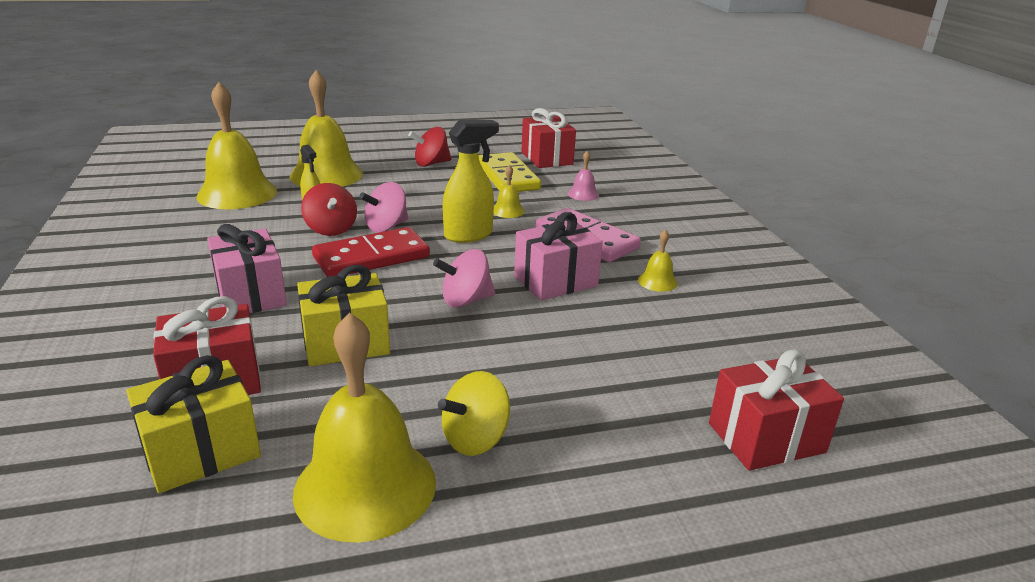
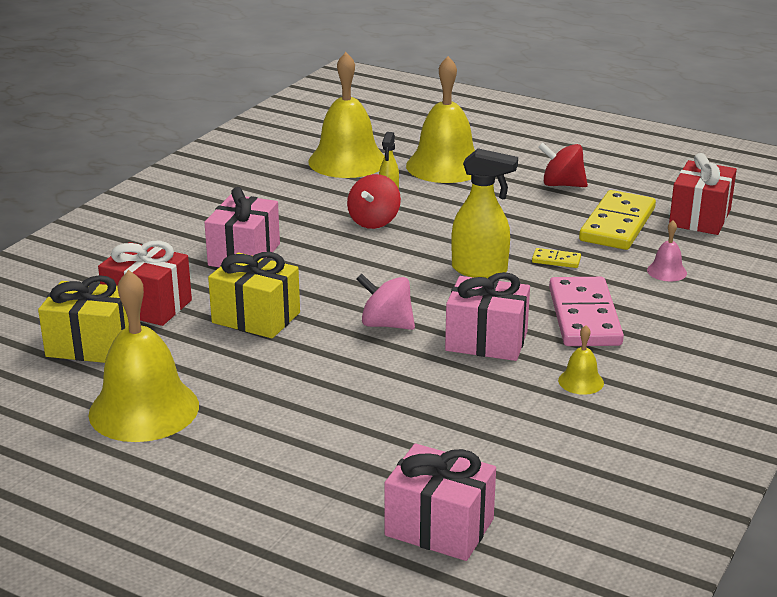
camera: 45 degrees right, 0 degrees up
red domino [312,227,430,277] -> none
pink spinning top [359,182,408,232] -> none
yellow spinning top [438,371,510,456] -> none
yellow bell [493,165,525,218] -> yellow domino [532,248,581,268]
red gift [709,349,844,471] -> pink gift [384,443,496,561]

